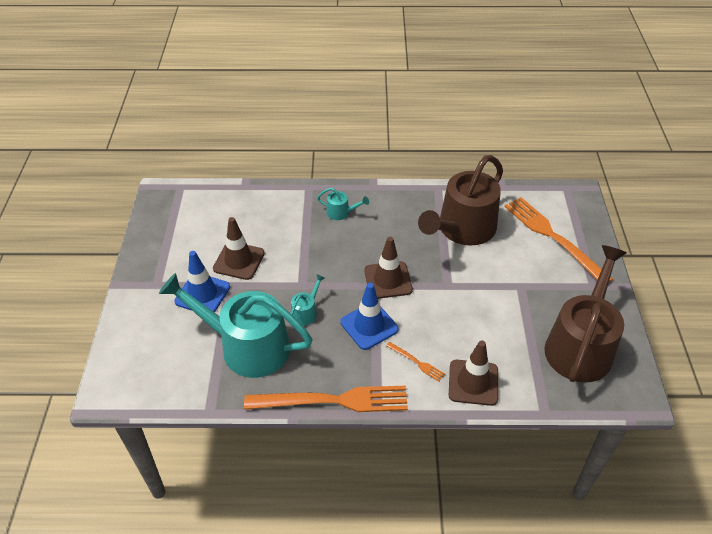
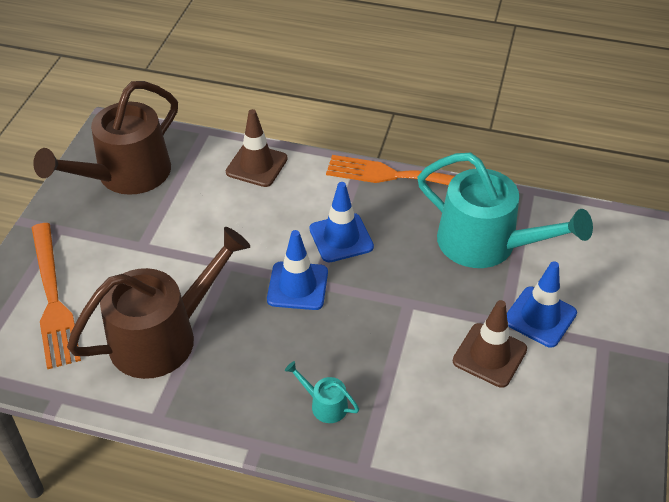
camera: 165 degrees left, 0 degrees up
turquoise watering can [291,274,325,326] -> none
brown traffic cone [364,237,413,299] -> blue traffic cone [267,230,328,310]
orange fork [386,342,445,382] -> none

